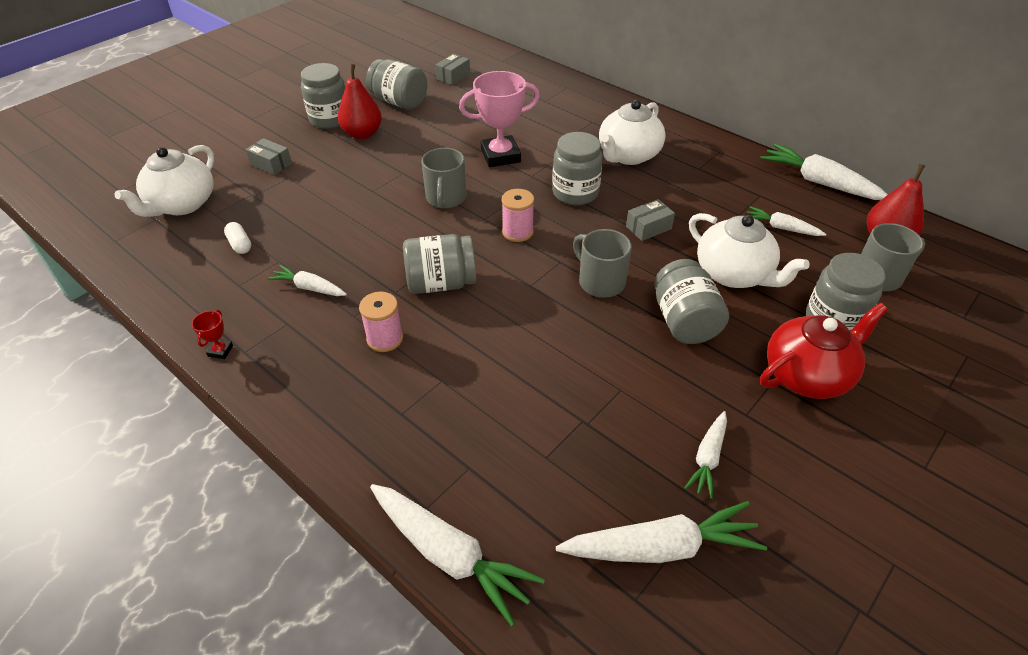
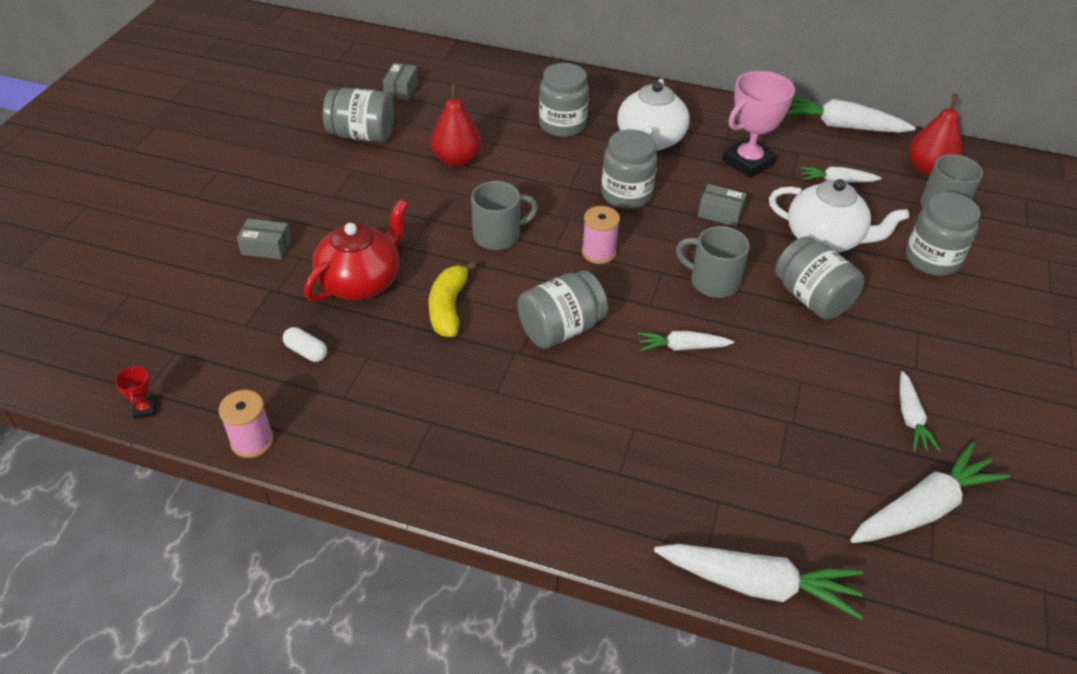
camera: 25 degrees left, 0 degrees up
white teapot [114,145,214,217] -> none
red trophy [192,310,233,359] -> red trophy moved to [115,365,157,419]
white carrot [267,265,347,296] -> white carrot moved to [638,331,734,351]
grey jar [301,63,345,129] -> grey jar moved to [539,63,589,137]
red pear [338,64,382,139] -> red pear moved to [431,83,481,167]
pink spool [359,292,403,352] -> pink spool moved to [219,390,274,458]
grey mug [422,148,467,208] -> grey mug turned 90 degrees counterclockwise [471,181,538,250]
pink trophy [459,71,540,167] -> pink trophy moved to [723,71,795,178]
grey box [626,199,675,241] -> grey box turned 75 degrees clockwise [698,184,747,227]
red teapot [760,303,888,399] -> red teapot moved to [304,199,408,302]
none -> yellow banana [429,261,476,337]

